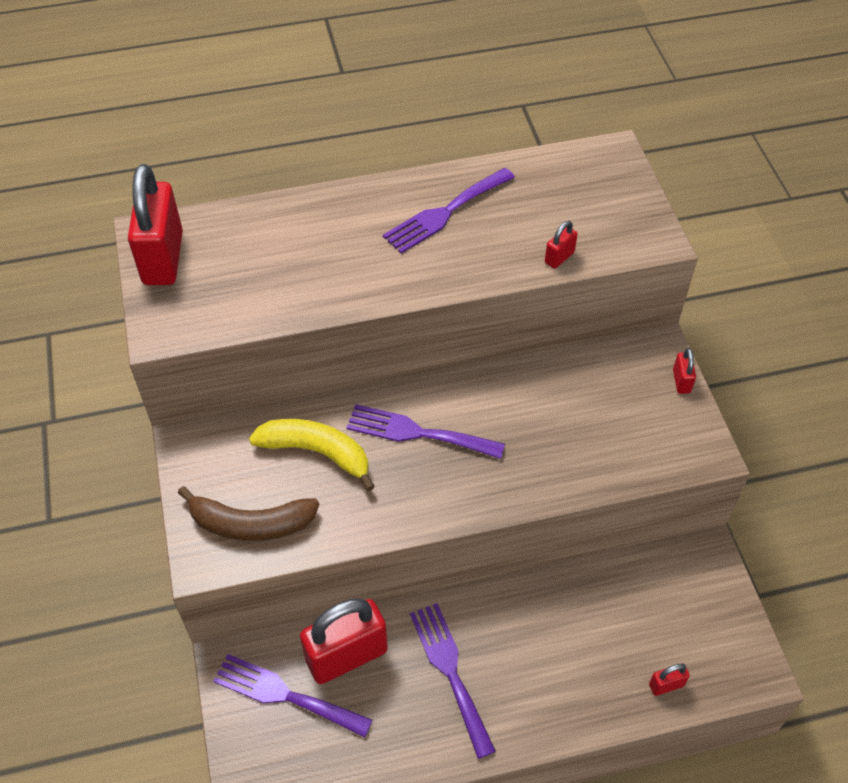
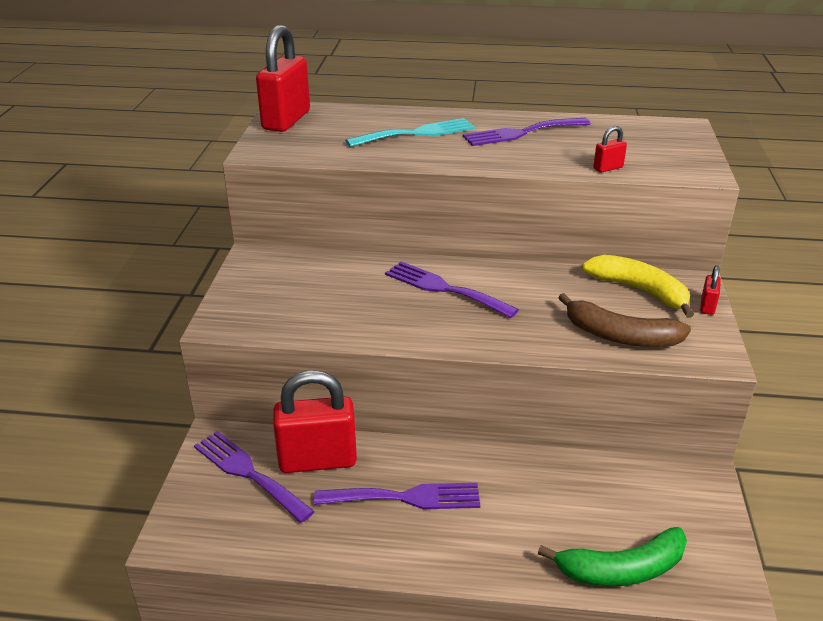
camera: 20 degrees right, 20 degrees down
brown banana [178,486,319,541] -> brown banana moved to [558,293,691,347]
yellow banana [249,419,375,491] -> yellow banana moved to [582,255,694,318]
purple fork [410,603,496,759] -> purple fork turned 90 degrees clockwise [314,483,480,509]
red padlock [649,664,690,696] -> green banana [538,527,687,586]
none -> turquoise fork [345,118,475,147]

